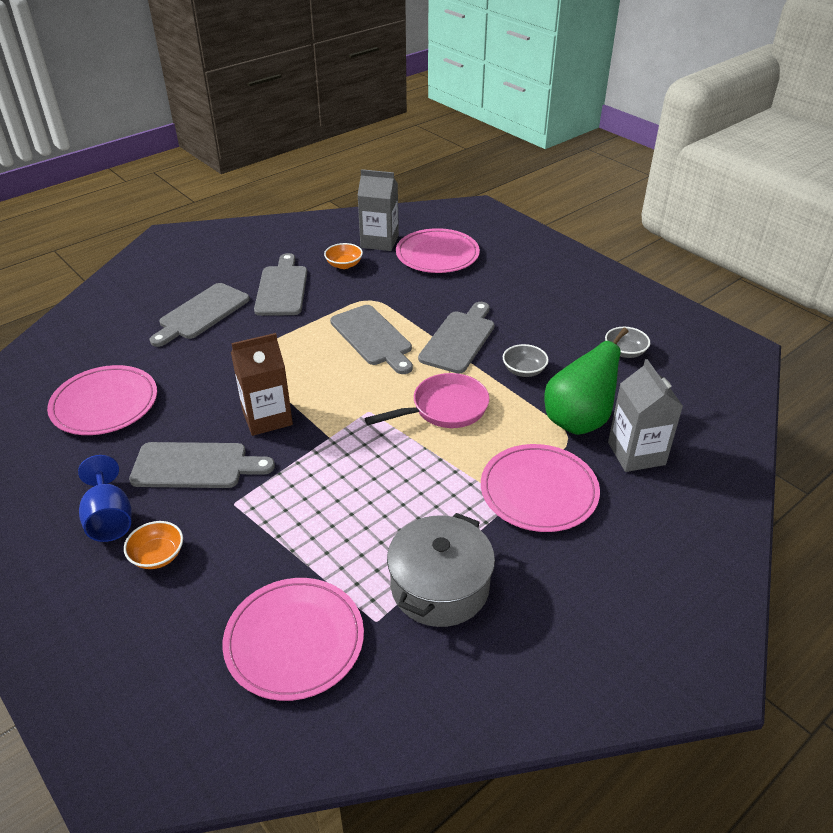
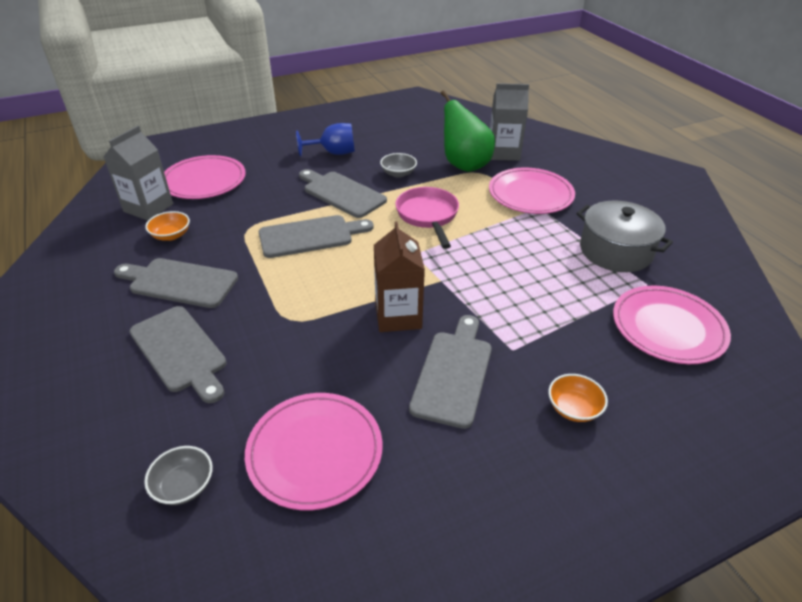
camera: 75 degrees left, 0 degrees up
blue goblet [78,455,132,542] -> blue goblet moved to [296,123,355,157]
grey bowl [605,327,650,358] -> grey bowl moved to [144,446,213,505]

